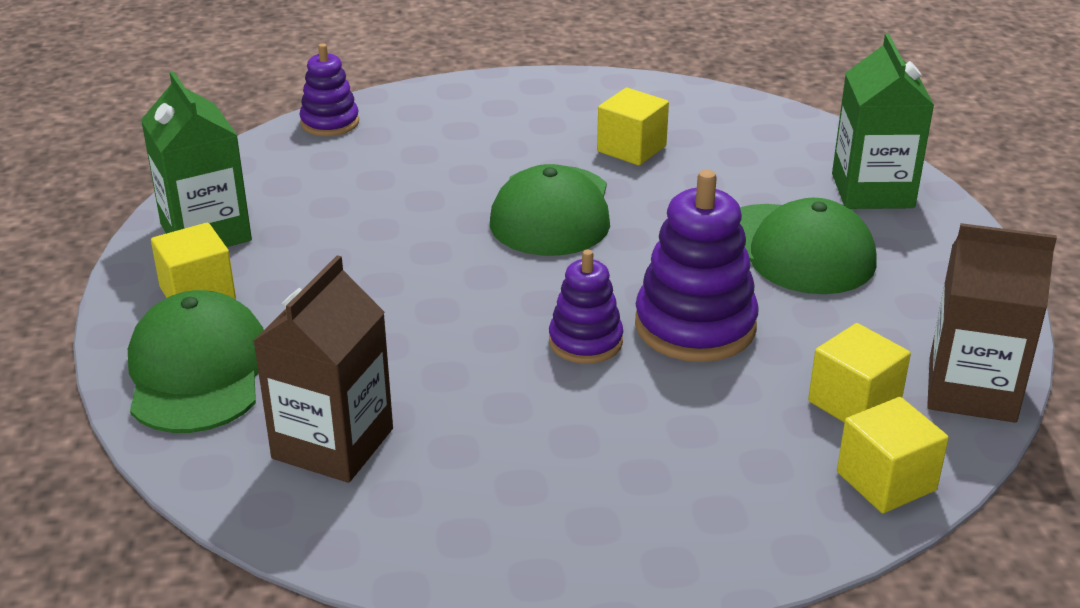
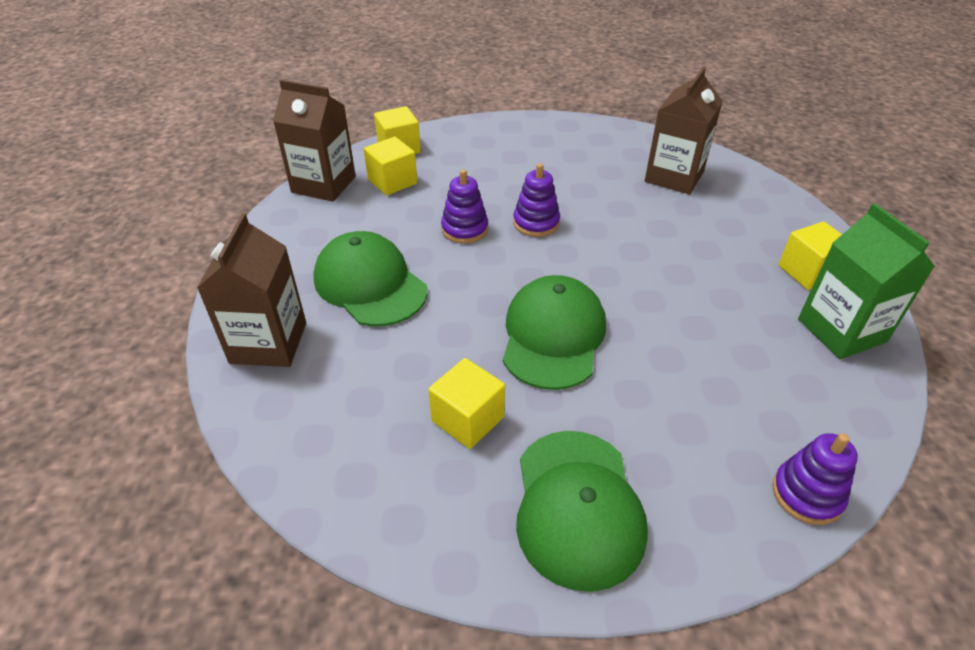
camera: 175 degrees left, 10 degrees up
green cap [128,290,264,433] -> green cap moved to [516,431,648,592]
purple stacking toy [635,170,759,362] -> purple stacking toy [441,169,488,244], size x0.60
green carton [832,34,934,209] -> brown carton [197,213,306,367]

